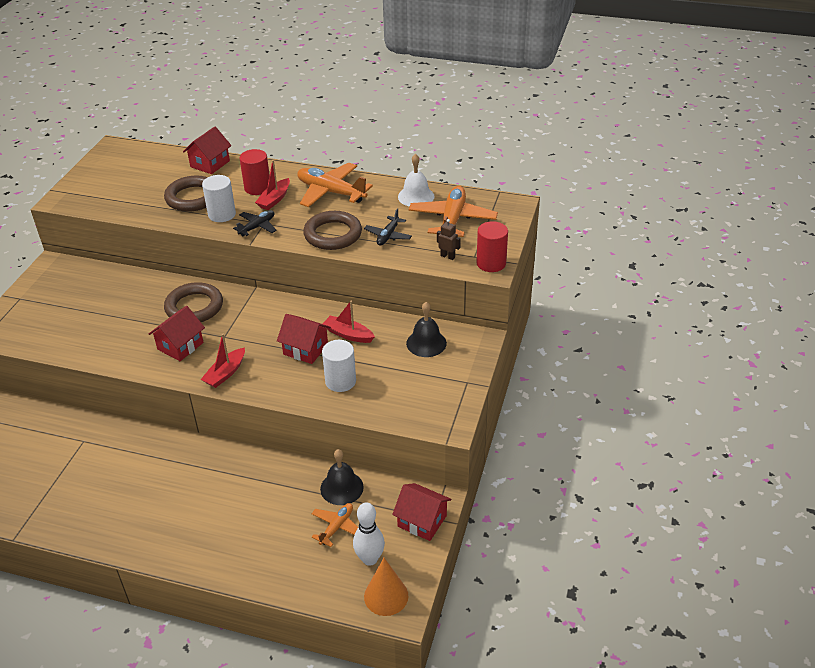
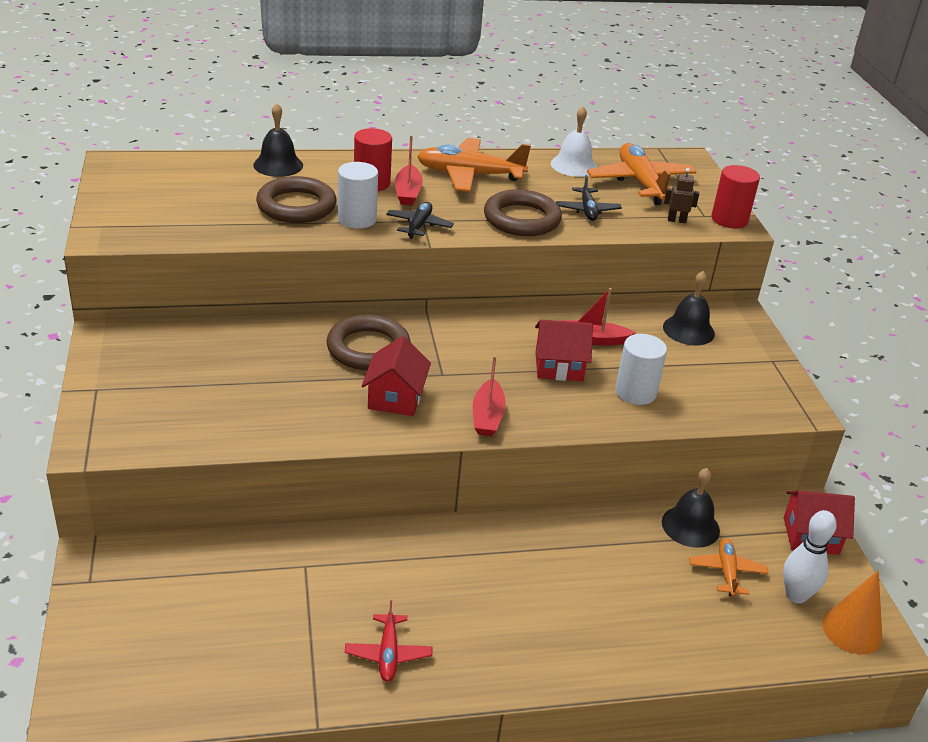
camera: 30 degrees left, 5 degrees down
red house [183,127,232,174] -> black bell [253,103,303,177]
none -> red plane [345,600,432,682]

